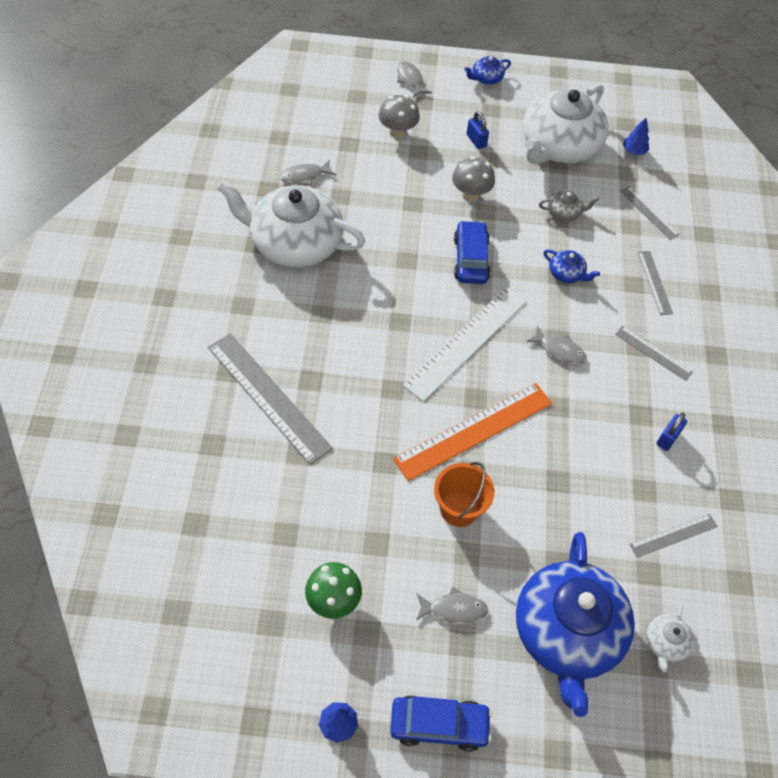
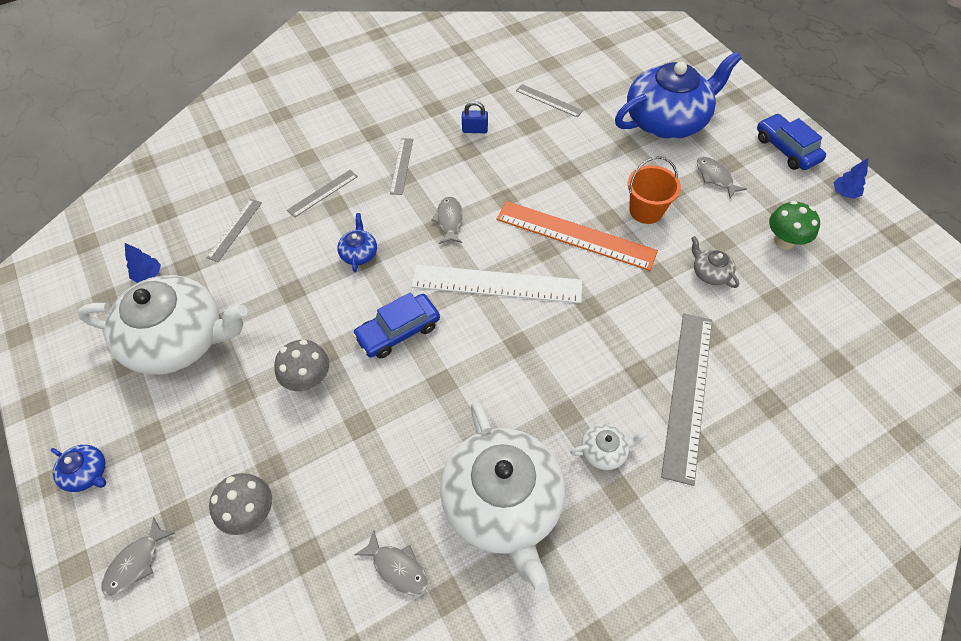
camera: 120 degrees left, 0 degrees up
blue padlock [467,111,489,149] -> none
grey teapot [539,190,599,222] -> grey teapot moved to [691,236,739,288]
white teapot [646,605,694,672] -> white teapot moved to [570,424,648,470]

